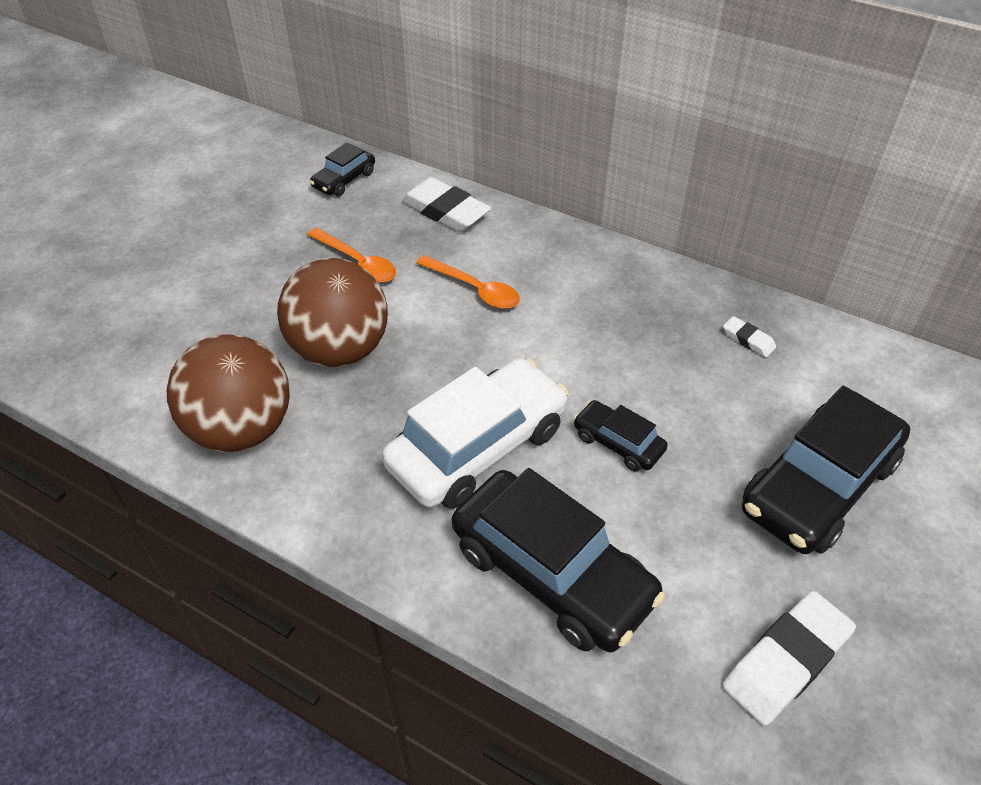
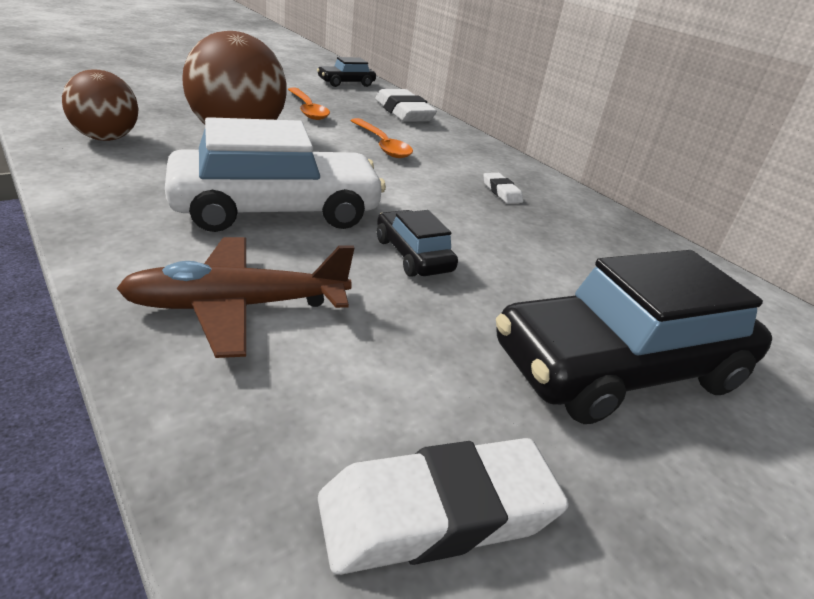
camera: 20 degrees right, 15 degrees down
brown ball [167,334,290,452] -> brown ball [62,69,138,141], size x0.63
black car [452,468,665,652] -> brown plane [116,237,354,358]
white eraser [723,316,776,357] -> white eraser moved to [483,173,523,204]

